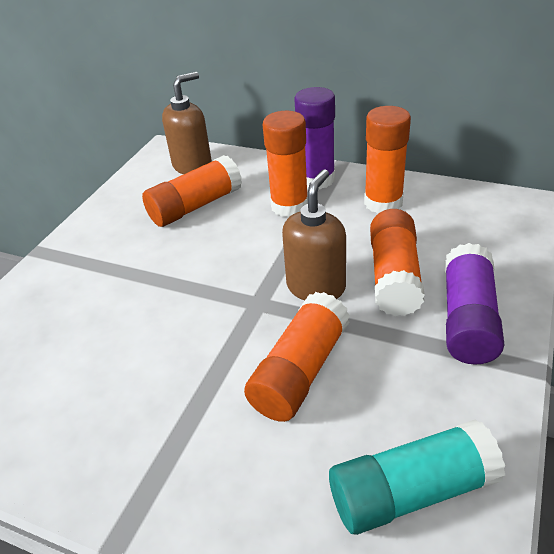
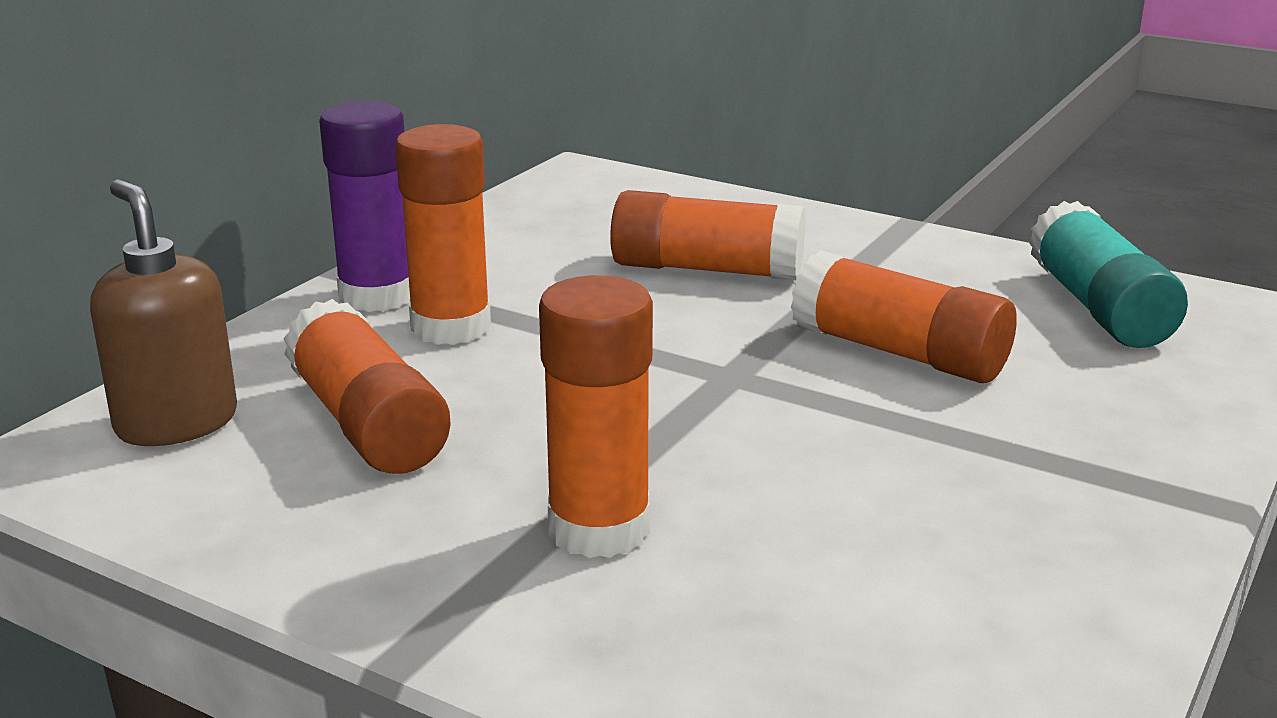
camera: 85 degrees left, 15 degrees down
brown soap dispenser [282,169,346,300] -> none
orange glue stick [364,106,411,214] -> orange glue stick moved to [539,275,653,558]
purple glue stick [445,243,504,364] -> none

